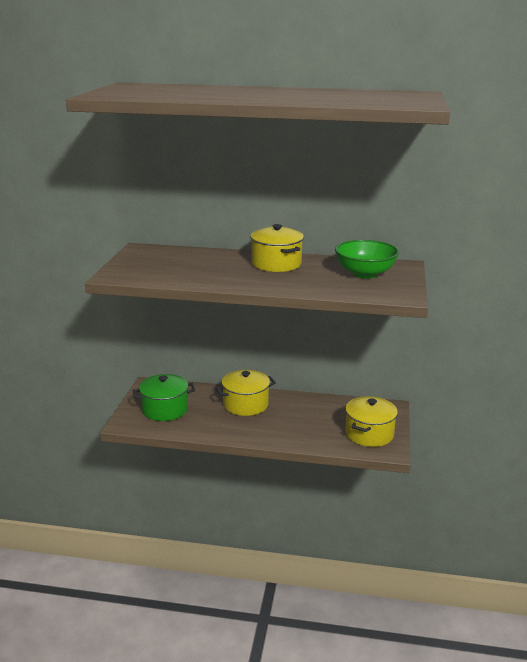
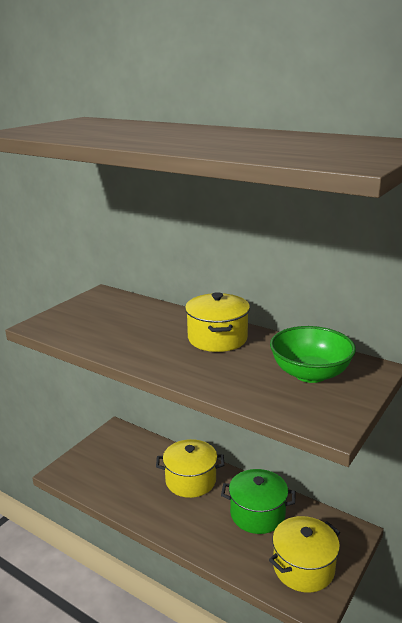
camera: 25 degrees right, 0 degrees up
green pot [133,374,195,421] -> green pot moved to [221,469,296,534]

